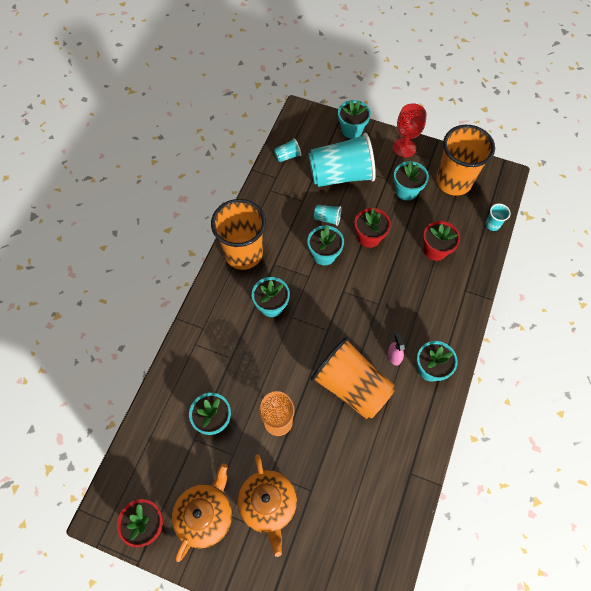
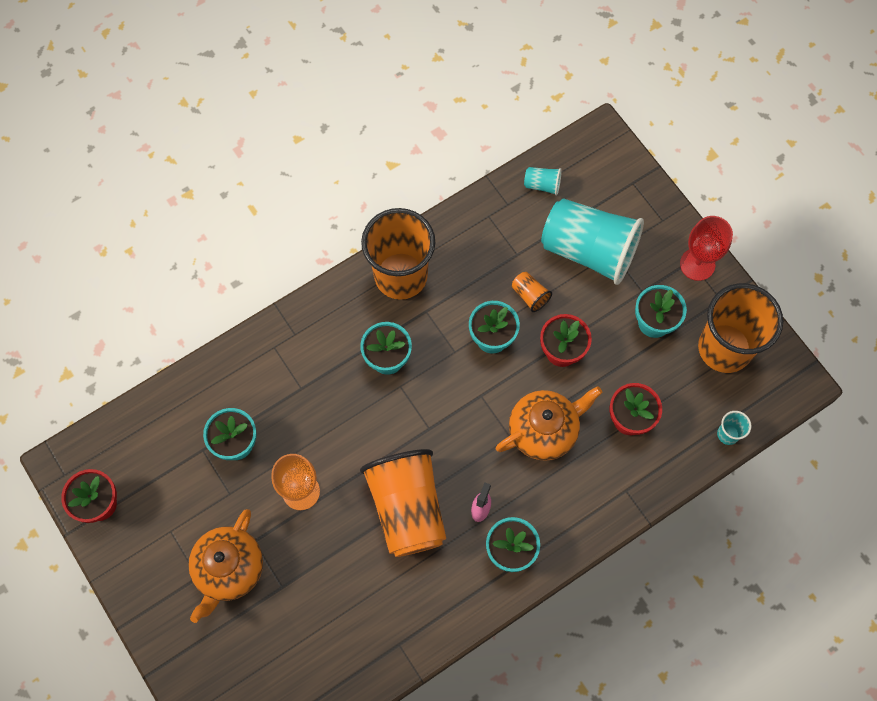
camera: 35 degrees right, 5 degrees up
orange teapot [172,463,232,562] -> orange teapot moved to [496,386,602,461]
turquoise cup [314,205,341,226] -> orange cup [512,272,552,312]
turquoise flower pot [338,100,371,139] -> none

